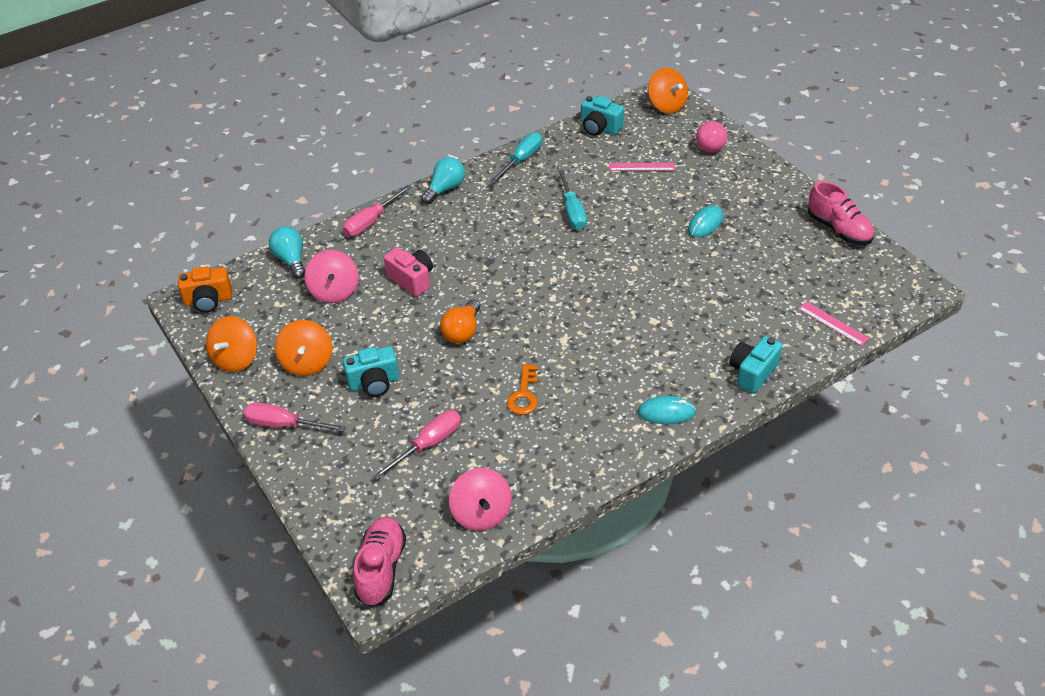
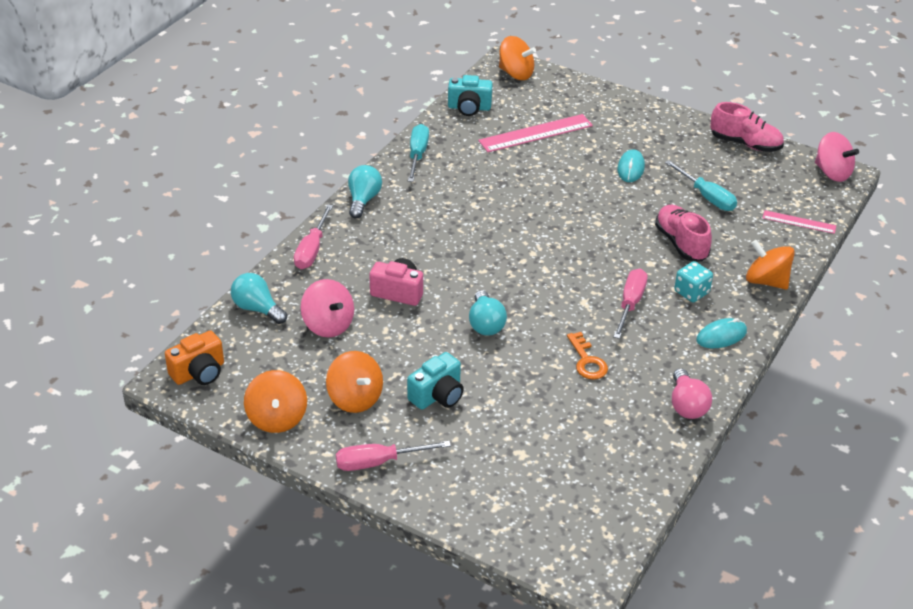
camera: 30 degrees left, 5 degrees down
pink shoe [353,517,406,607] -> pink shoe moved to [655,205,712,262]
pink screwdriver [373,410,461,480] -> pink screwdriver moved to [613,269,648,339]
orange light bulb [440,300,480,344] -> turquoise light bulb [469,290,507,336]
pink spinning top [449,468,512,531] -> pink spinning top moved to [815,132,859,182]
turquoise screwdriver [557,169,587,230] -> turquoise screwdriver moved to [665,160,737,211]
pink ruler [609,163,675,171] -> pink ruler [478,114,593,152], size x1.76
pink light bulb [696,119,727,152] -> pink light bulb moved to [672,368,712,419]
turquoise camera [730,336,782,393] -> orange spinning top [746,240,795,290]
none -> turquoise dice [674,261,713,302]

